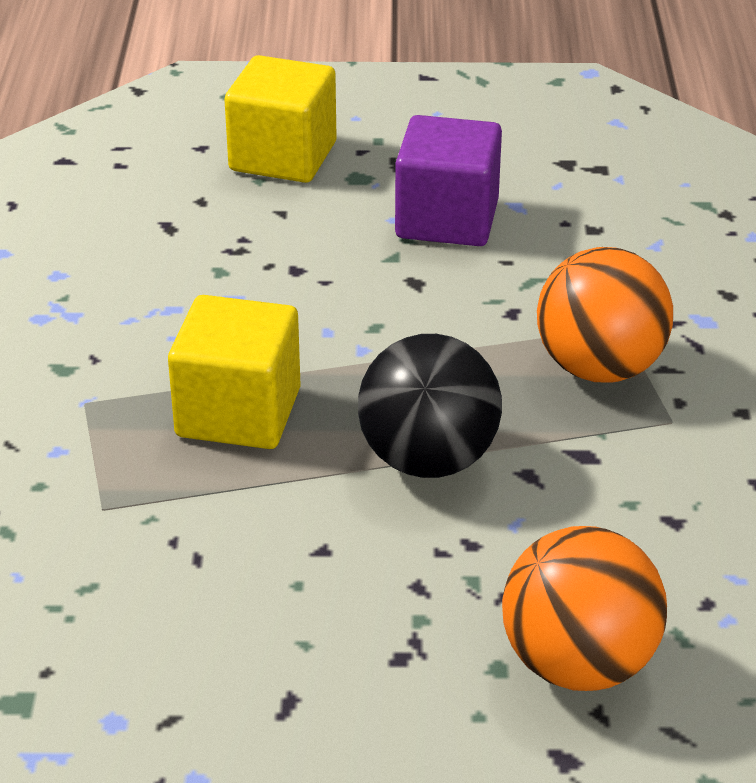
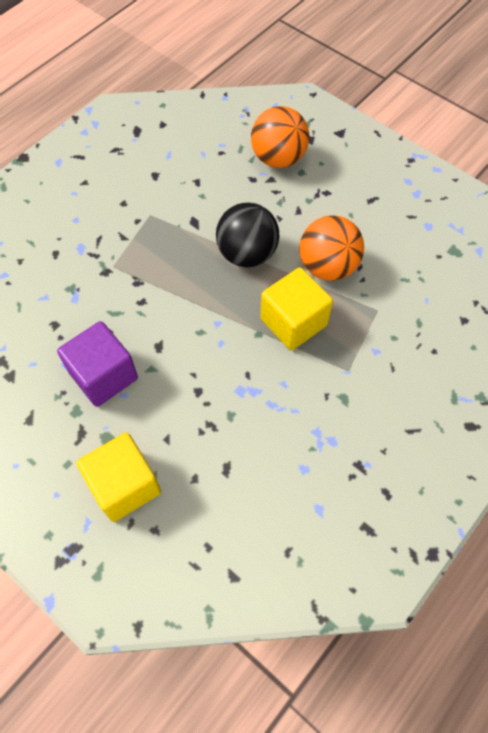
camera: 140 degrees left, 25 degrees up
orange ball [537,247,673,382] -> orange ball moved to [299,215,364,281]

